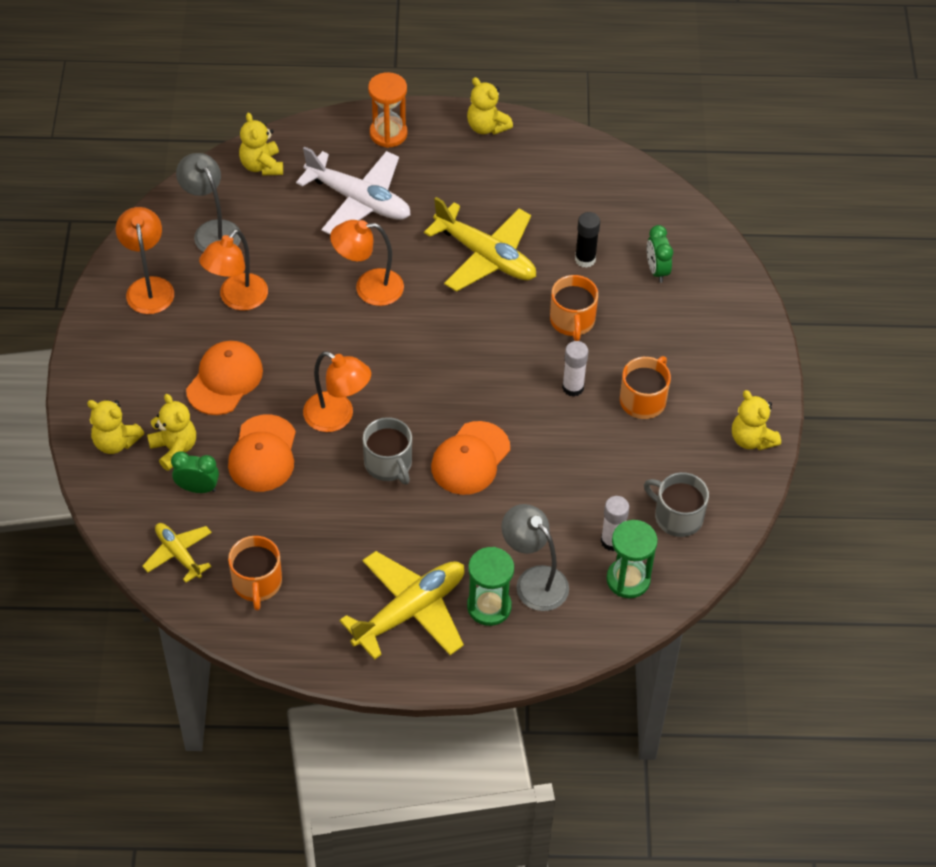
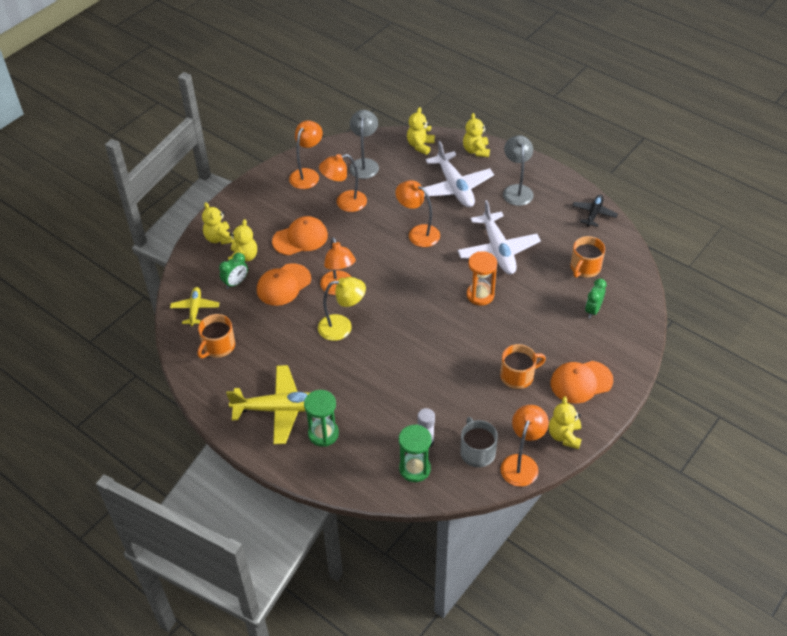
camera: 40 degrees right, 5 degrees down
green clock [171,452,219,493] -> green clock turned 90 degrees clockwise [219,253,248,289]
grey mug [363,417,412,485] -> yellow lamp [318,277,366,341]
orange hourglass [368,72,408,148] -> orange hourglass moved to [467,251,497,305]
yellow plane [424,197,536,292] -> white plane [457,200,541,274]
orange cap [431,421,510,495] -> orange cap moved to [551,361,613,404]
yellow teddy bear [467,77,513,135] -> yellow teddy bear moved to [463,113,490,157]
grey lamp [501,504,569,611] -> grey lamp moved to [503,135,534,206]
orange mug [550,275,598,341] -> orange mug moved to [570,236,605,278]
white glue stick [562,341,588,397] -> none
black glue stick [575,212,600,268] -> none
none -> orange lamp [501,405,549,487]
none -> black plane [572,195,618,227]

